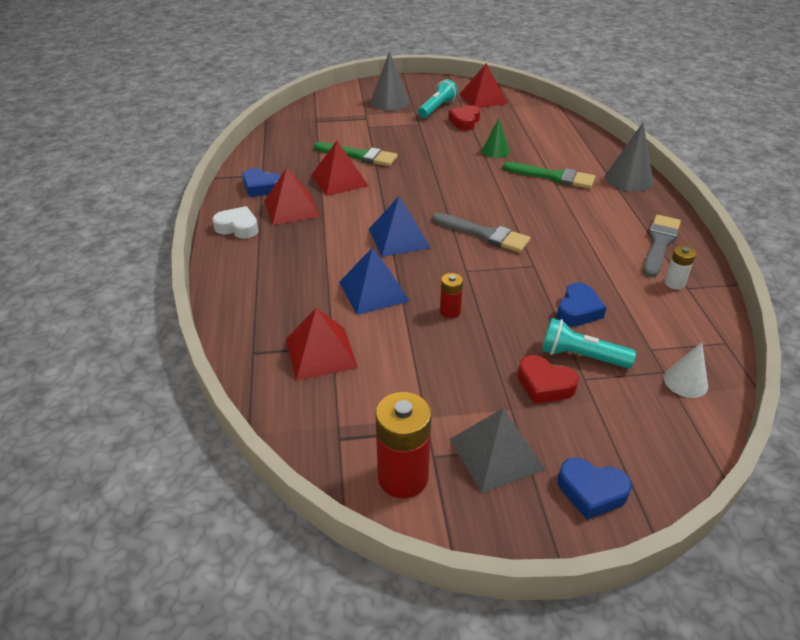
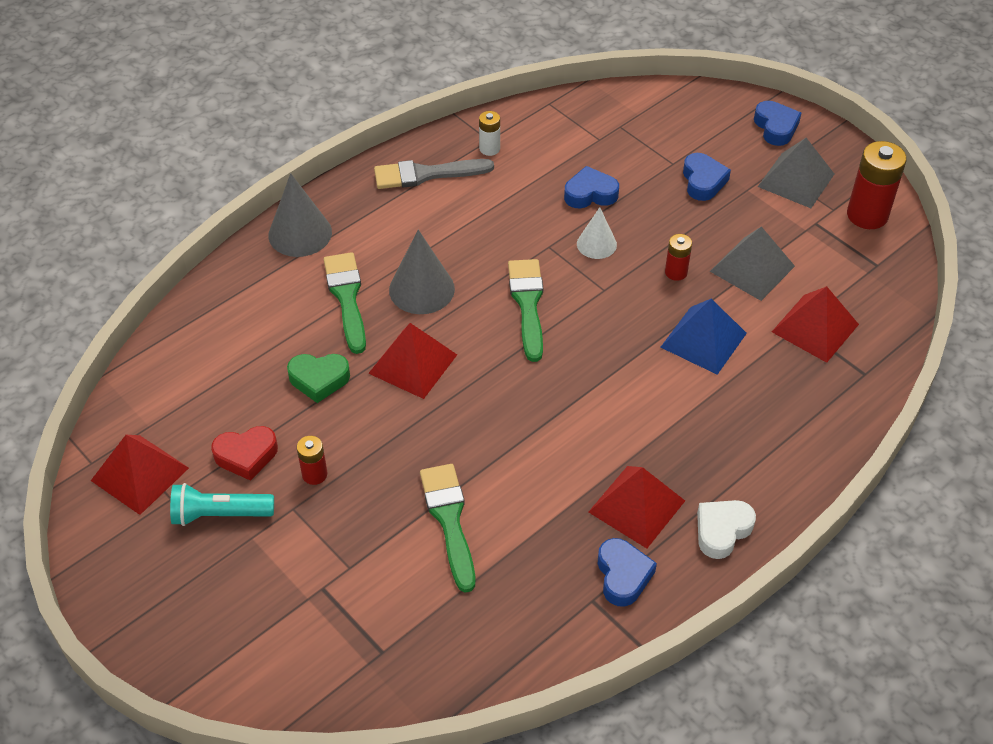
camera: 125 degrees left, 10 degrees up
white heart [212,206,258,239] -> white heart turned 60 degrees clockwise [697,500,756,559]
red pyramid [311,141,369,196] -> red pyramid moved to [368,323,457,399]
blue pyramid [369,196,431,257] -> none
grey cone [370,51,409,111] -> grey cone moved to [389,230,455,314]
grey brush [432,213,530,253] -> green brush [508,259,543,362]
green cone [482,118,509,158] -> green heart [287,354,350,403]
red heart [518,355,579,404] -> blue heart [683,153,731,201]
turquoise flashlight [542,318,636,368] -> none
white cone [664,342,708,398] -> white cone moved to [577,207,617,259]
none -> red battery [297,436,327,485]
none -> grey pyramid [710,226,795,301]

